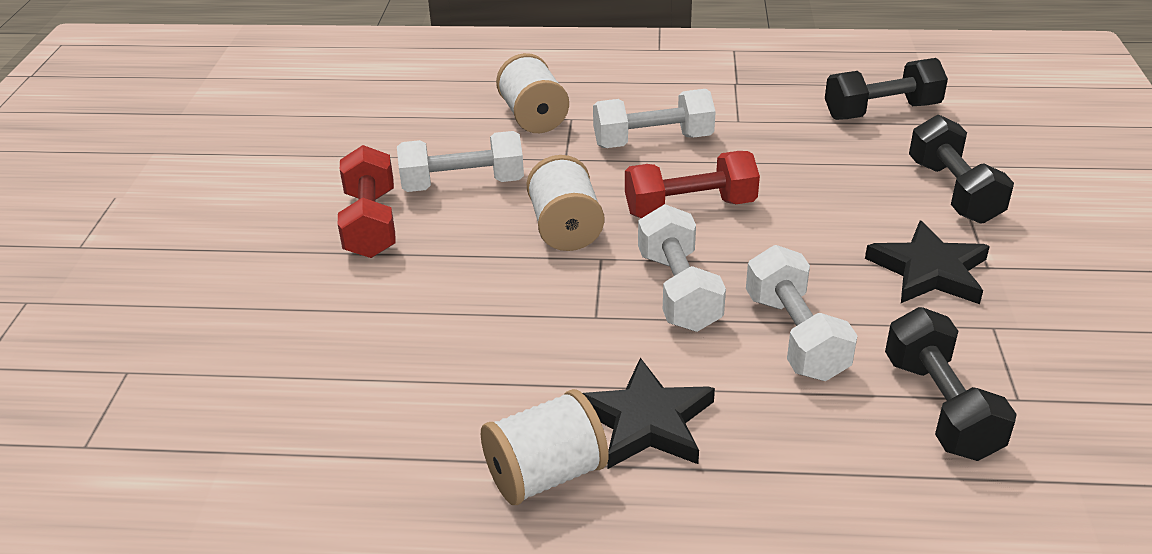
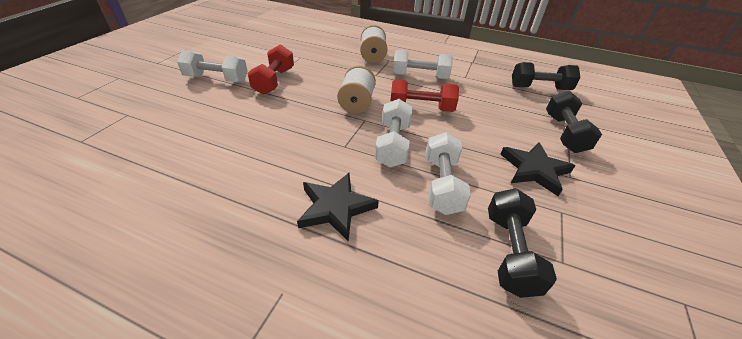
camera: 15 degrees right, 5 degrees up
white dumbbell [397,131,524,192] -> white dumbbell moved to [177,50,248,83]
white spool [481,389,609,505] -> none

